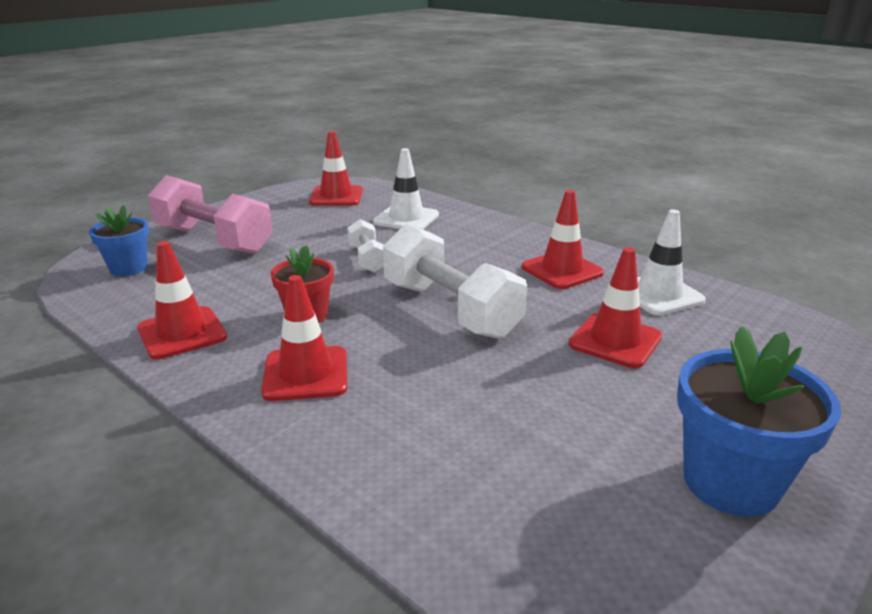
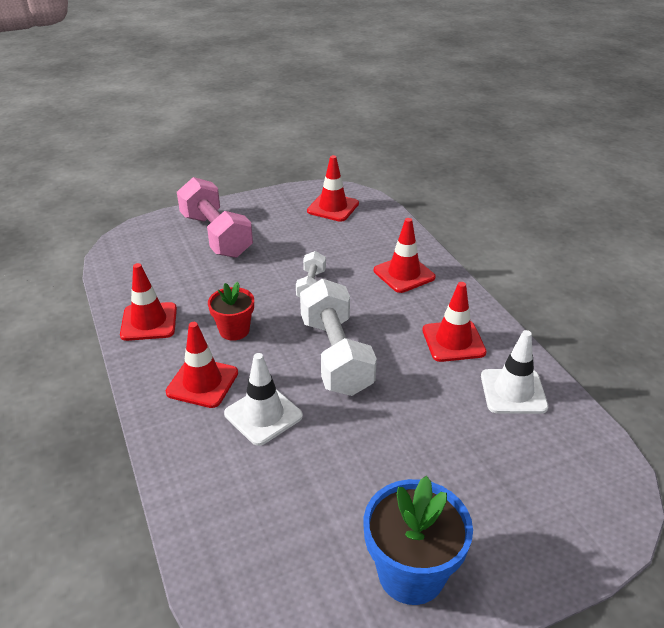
camera: 25 degrees right, 10 degrees up
blue flower pot [89,205,149,276] -> none
white traffic cone [373,148,439,229] -> white traffic cone moved to [224,353,303,446]
red traffic cone [568,247,662,368] -> red traffic cone moved to [374,218,436,293]

